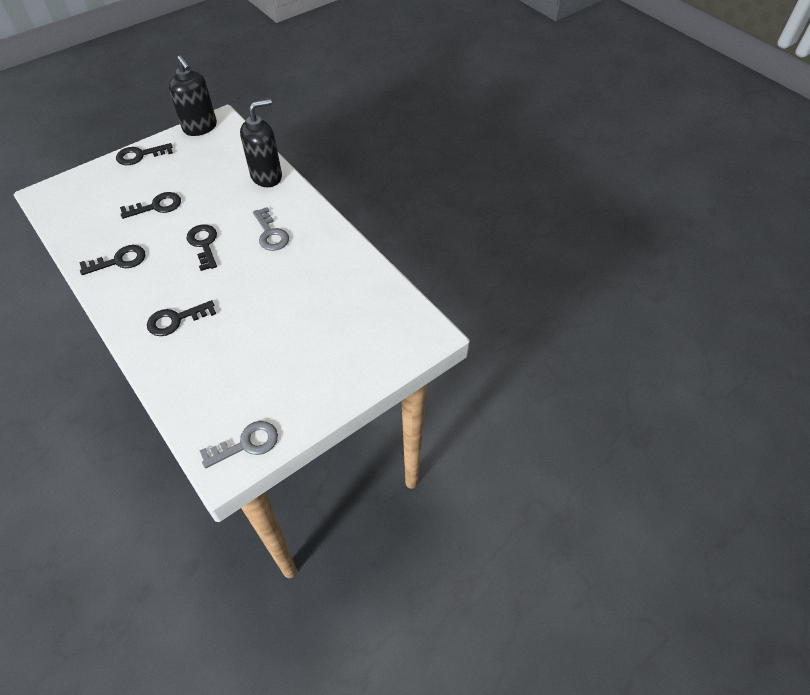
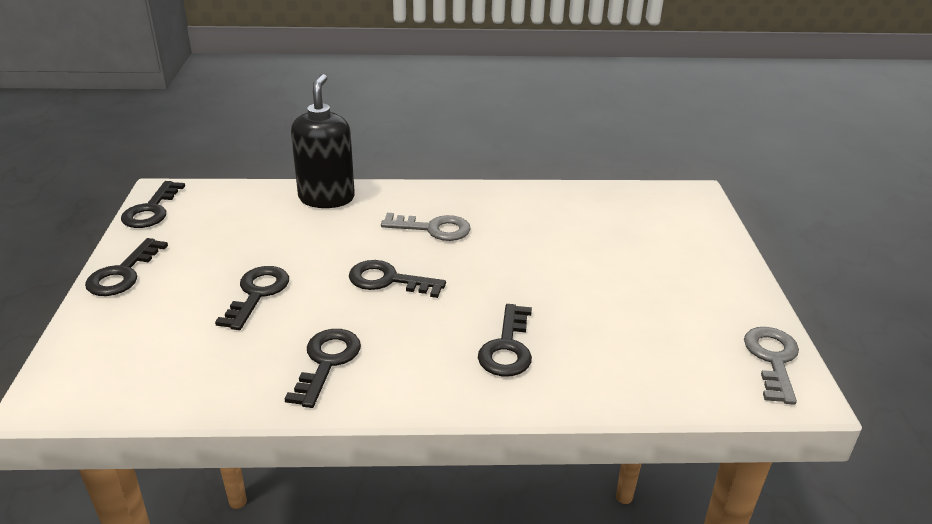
camera: 55 degrees left, 20 degrees down
black soap dispenser [169,56,217,136] -> black key [121,181,185,228]

